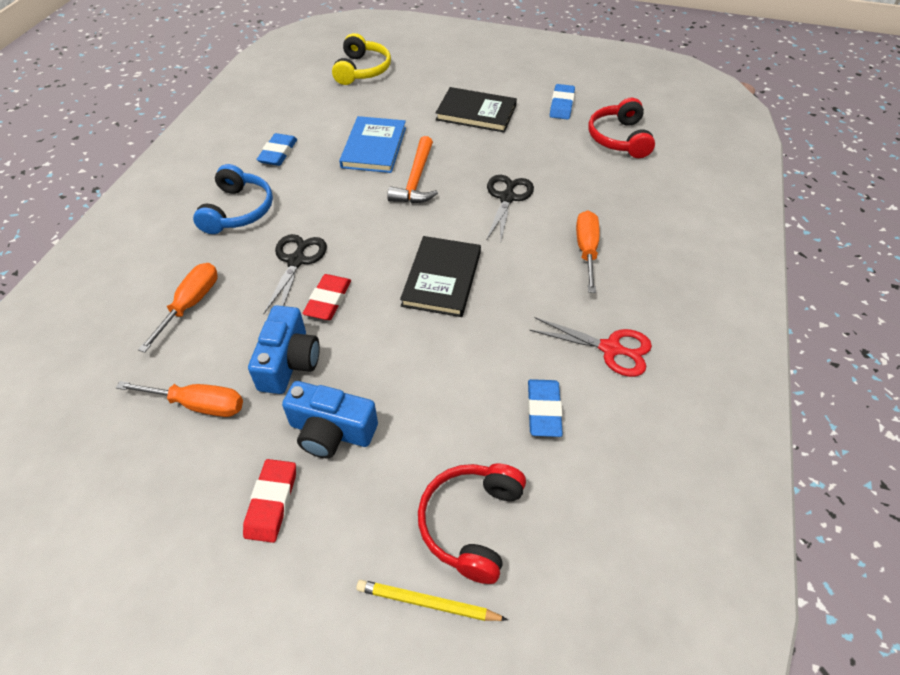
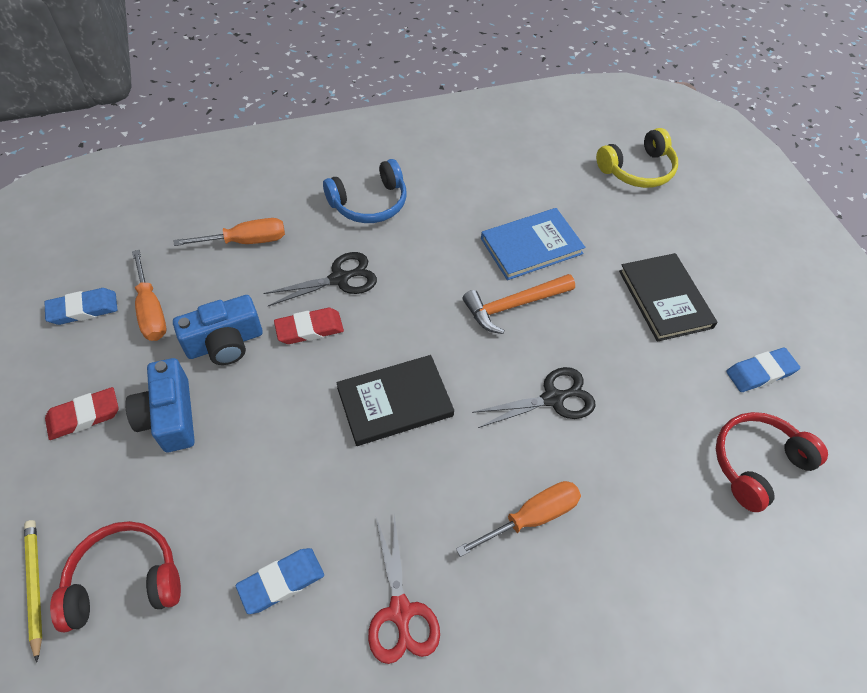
camera: 55 degrees right, 5 degrees up
blue eraser [256,133,297,166] -> blue eraser moved to [45,288,118,325]

